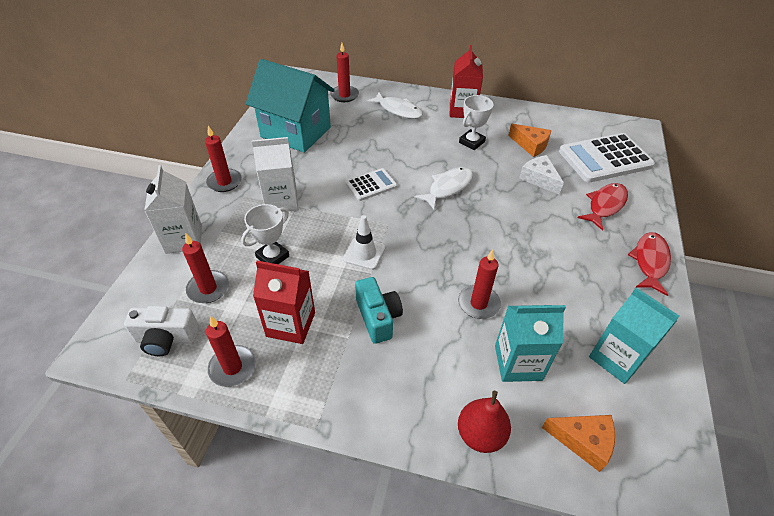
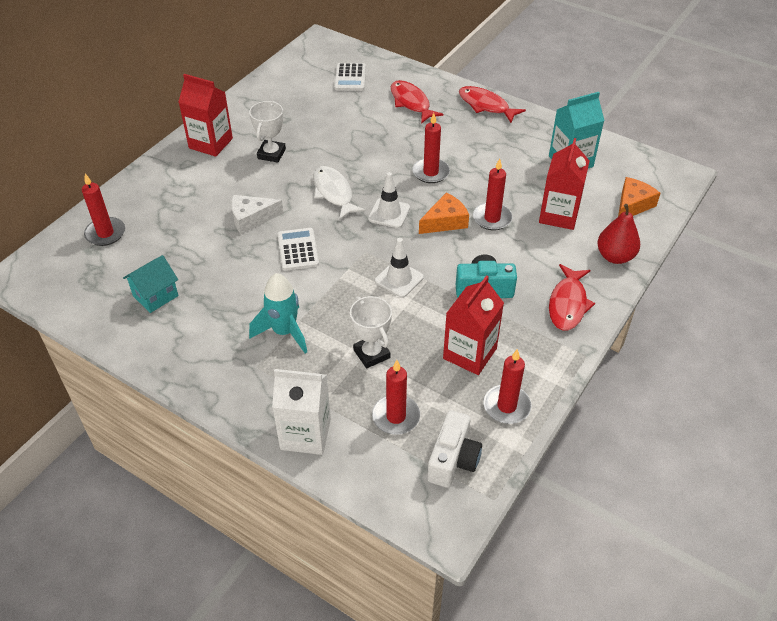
camera: 70 degrees left, 0 degrees up
red candle [205,126,242,192] -> red candle moved to [412,113,450,183]
turquoise house [246,59,335,153] -> turquoise house [123,255,179,313], size x0.46
white carton [252,137,299,212] -> turquoise rocket [249,273,307,353]
white fish [366,92,423,119] -> none
white trophy [459,95,493,150] -> white trophy turned 45 degrees clockwise [249,101,286,163]
turquoise carton [495,305,566,382] -> red carton [539,138,590,230]
orange cheese [508,124,551,157] -> orange cheese moved to [419,192,469,234]
white cheese [519,155,564,195] -> white cheese moved to [231,195,283,234]
white calculator [559,133,655,183] -> white calculator [334,63,366,91], size x0.53
none -> white traffic cone [368,172,410,228]
none -> red fish [549,264,595,331]

